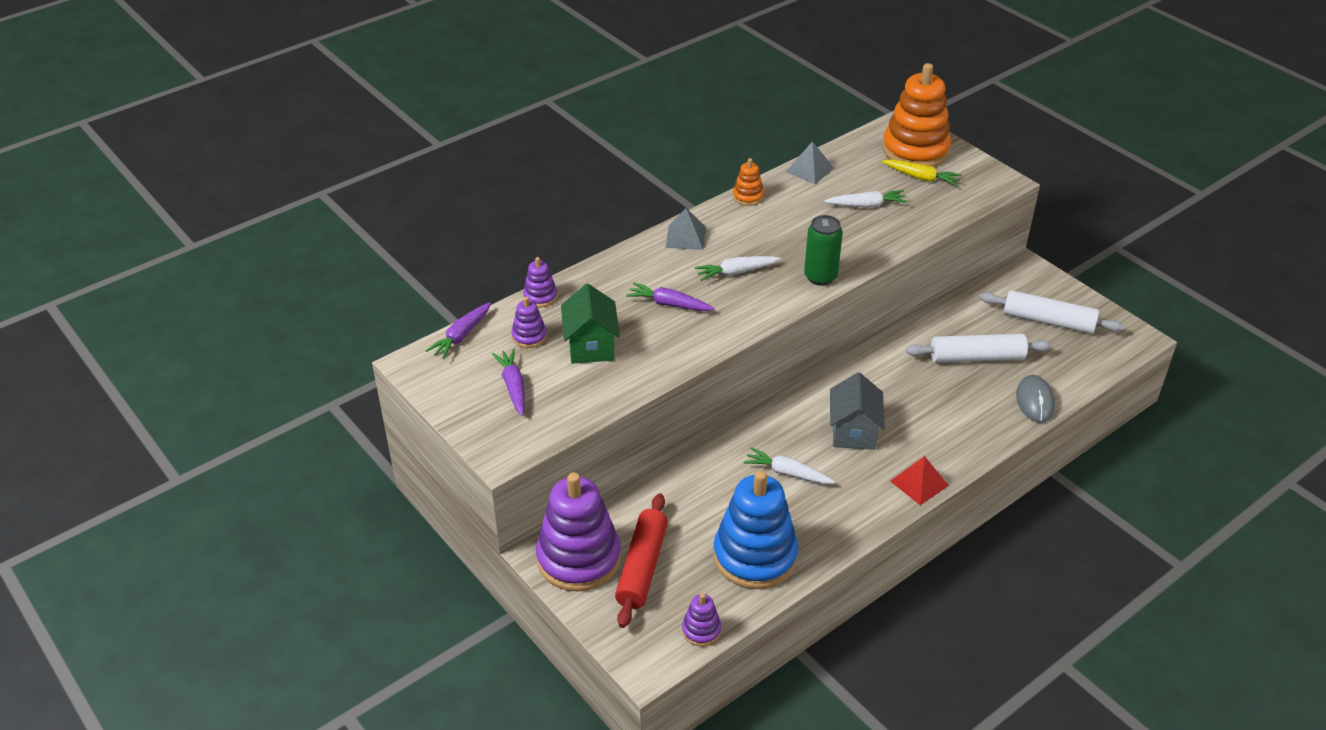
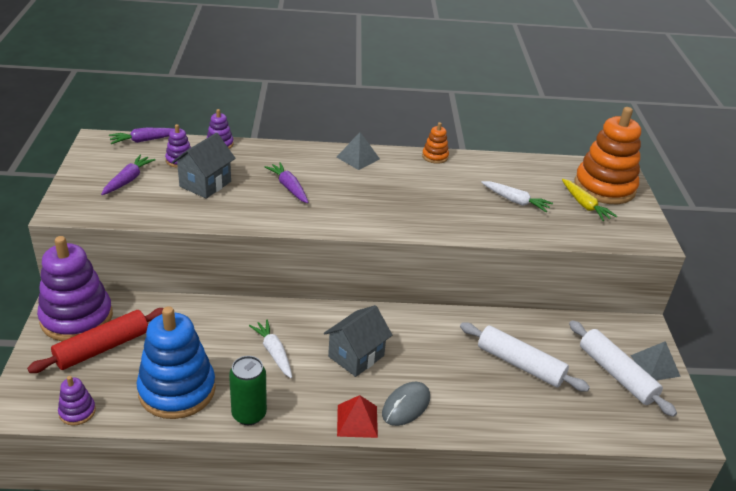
camera: 35 degrees right, 5 degrees down
green house [561,284,620,364] -> grey house [172,133,236,199]
white carrot [695,256,781,281] -> none
grey pyramid [786,141,834,184] -> grey pyramid moved to [630,341,681,380]
green can [804,215,843,286] -> green can moved to [229,356,267,425]
grey mouse [1016,375,1055,423] -> grey mouse moved to [382,382,430,426]

